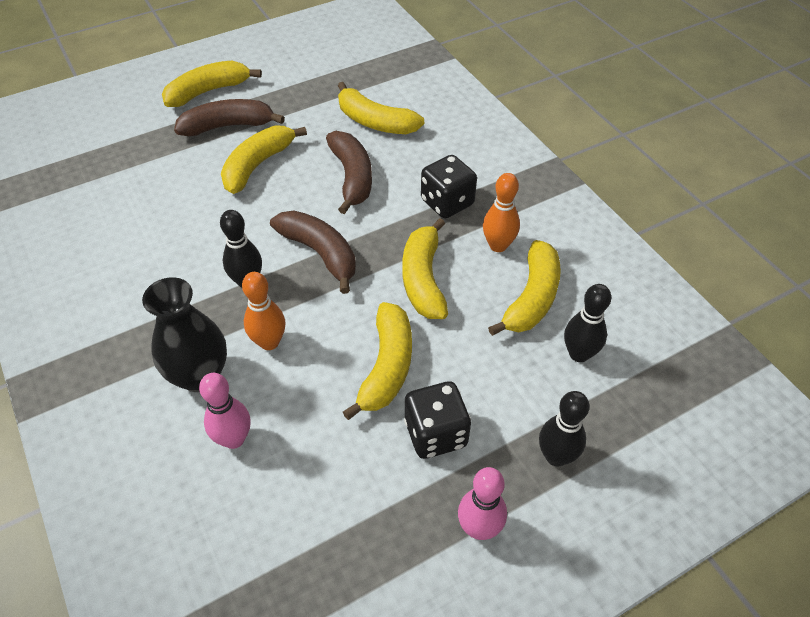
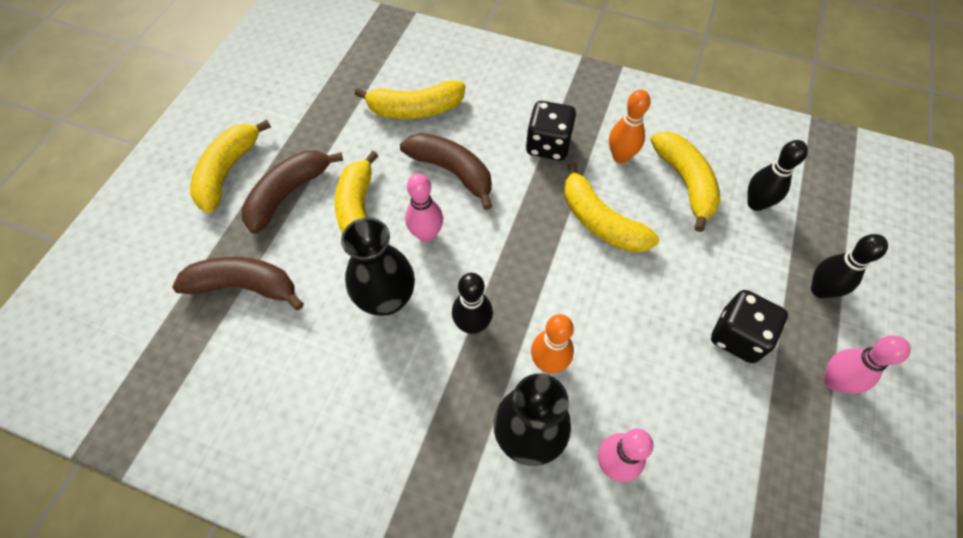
camera: 40 degrees left, 10 degrees up
brown banana [270,211,356,294] -> brown banana moved to [172,257,304,310]
yellow banana [343,302,412,420] -> none
none -> black vase [341,217,415,316]
none -> pink bowling pin [405,174,443,242]

